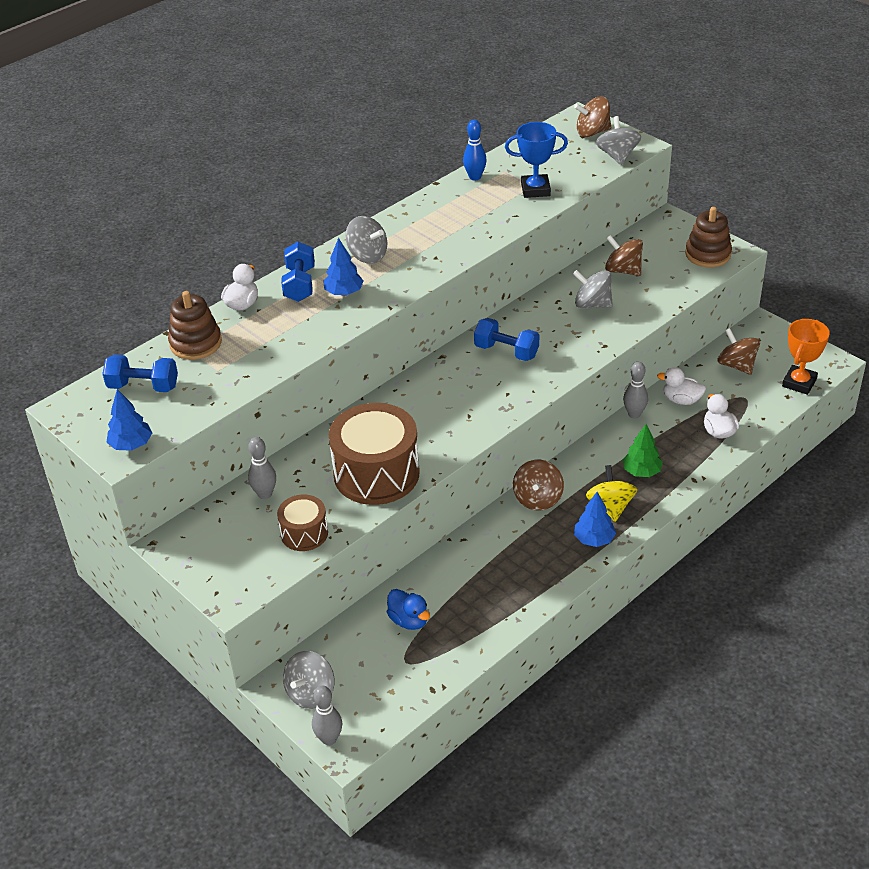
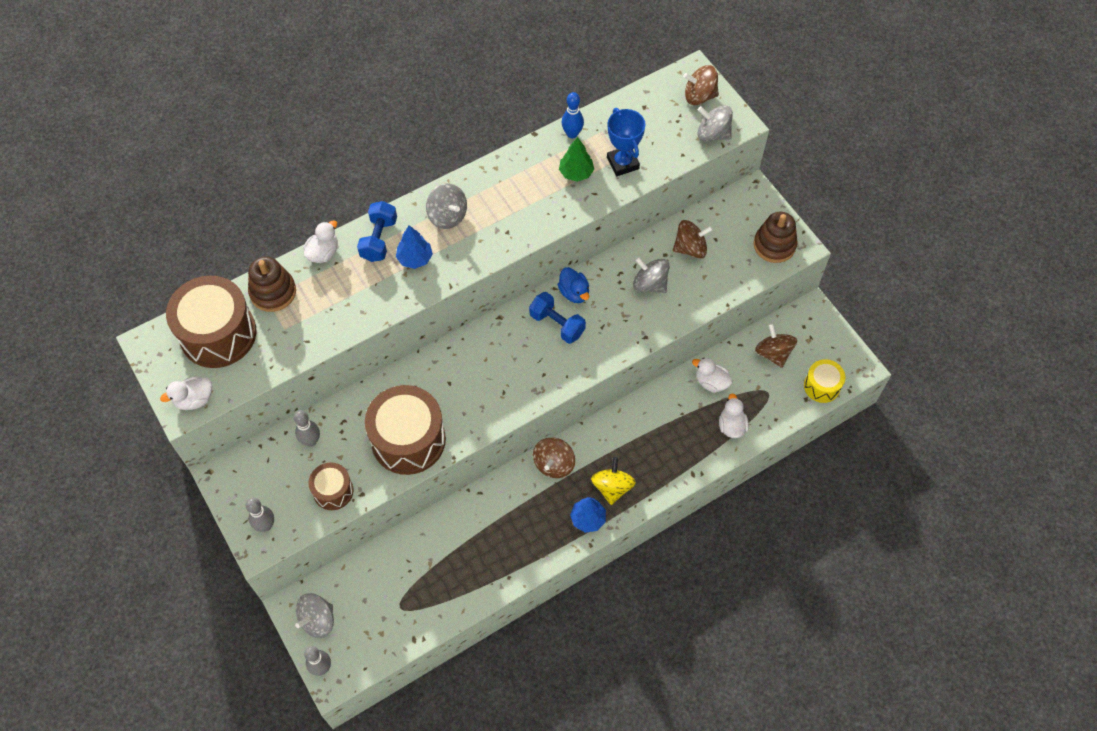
camera: 10 degrees right, 20 degrees up
blue dumbbell [102,355,178,392] -> brown drum [166,276,256,368]
blue tree [106,389,152,451] -> white duck [160,376,212,410]
blue duck [387,589,430,630] -> blue duck moved to [557,267,589,303]
blue trophy [505,122,568,198] -> blue trophy turned 60 degrees clockwise [607,108,645,176]
grey spinning top [596,116,641,165] -> grey spinning top turned 75 degrees counterclockwise [697,105,733,141]
brown spinning top [605,235,643,276] -> brown spinning top turned 120 degrees clockwise [673,220,713,258]
grey bowling pin [623,362,648,419] -> grey bowling pin moved to [246,498,274,532]
green tree [623,424,663,477] -> green tree moved to [559,137,594,182]
orange trophy [782,319,830,395] -> yellow drum [804,359,845,403]

